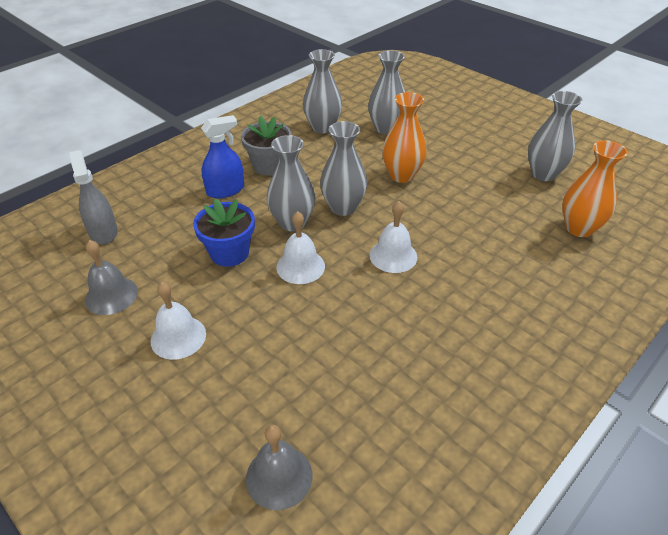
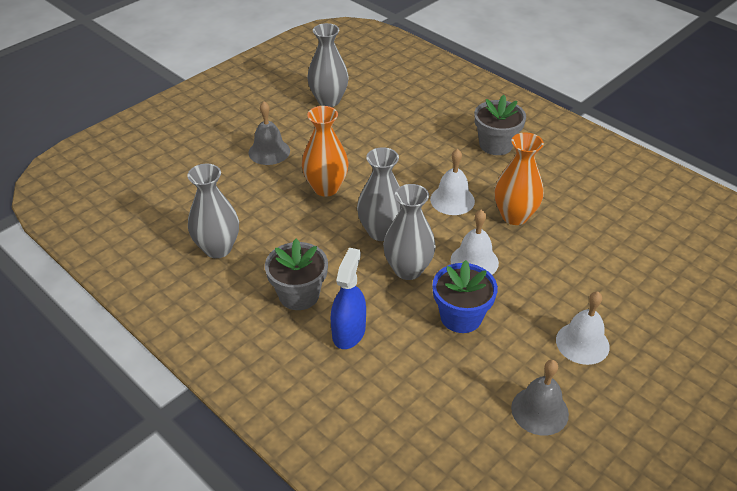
camera: 90 degrees left, 0 degrees up
grey spray bottle [70,150,118,245] -> none
blue spray bottle [201,115,244,198] -> blue spray bottle turned 45 degrees clockwise [331,248,366,349]
grey bell [246,425,312,510] -> grey bell moved to [249,101,290,165]
grey vase [368,50,405,135] -> none
orange vase [562,140,628,237] -> orange vase moved to [494,133,544,225]
none -> grey flower pot [474,95,526,155]

